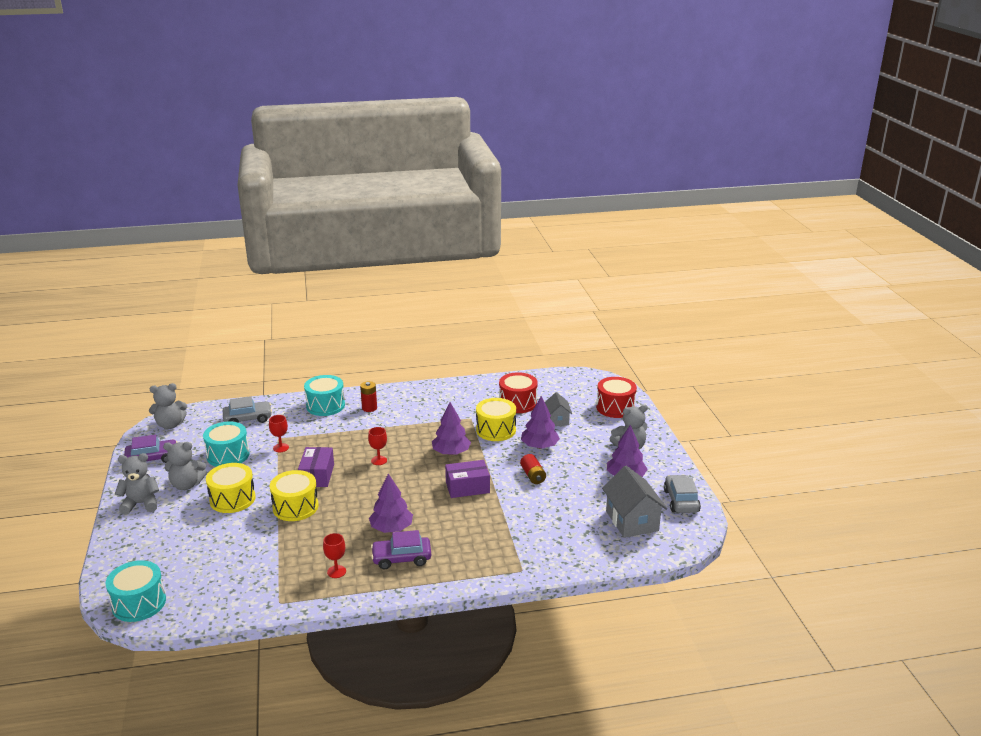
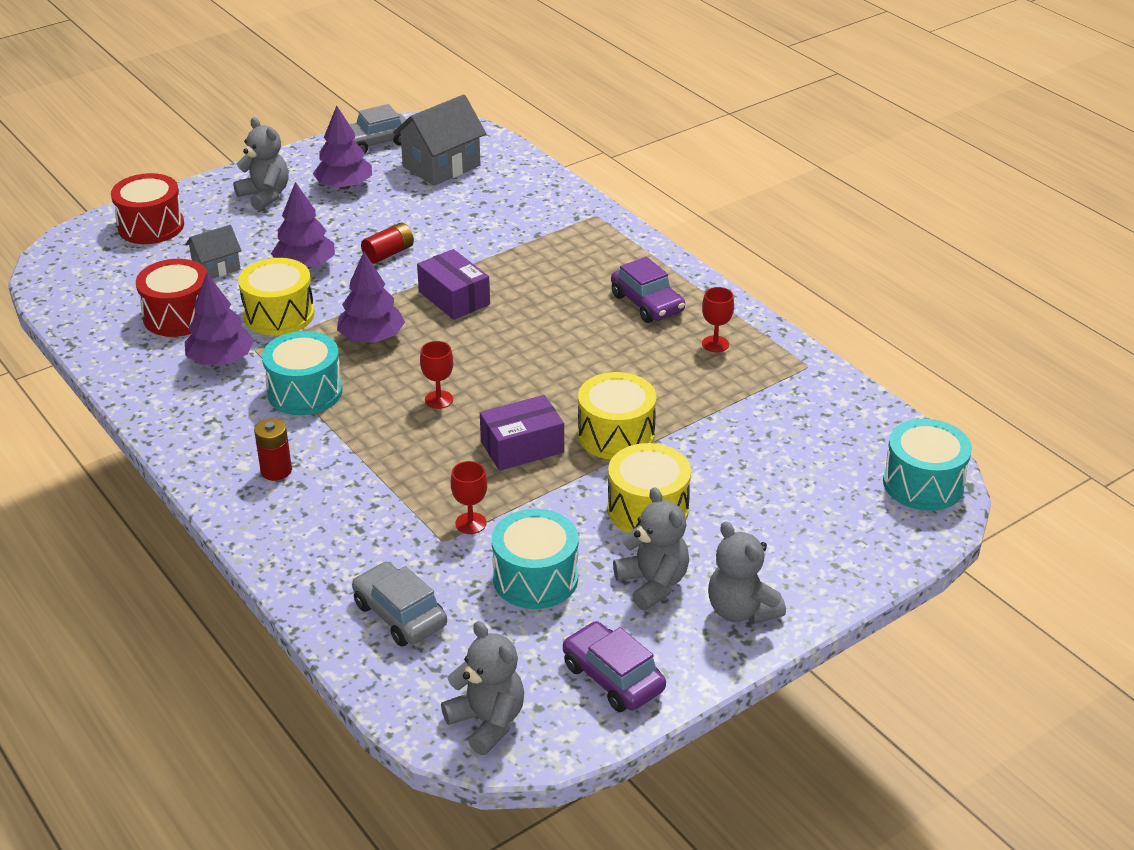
camera: 115 degrees left, 10 degrees up
turquoise drum [304,375,345,416] -> turquoise drum moved to [262,331,342,415]
purple tree [369,474,413,533] -> purple tree moved to [185,273,254,365]

